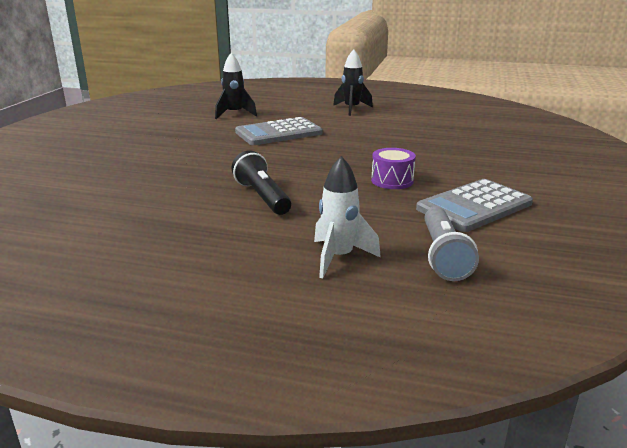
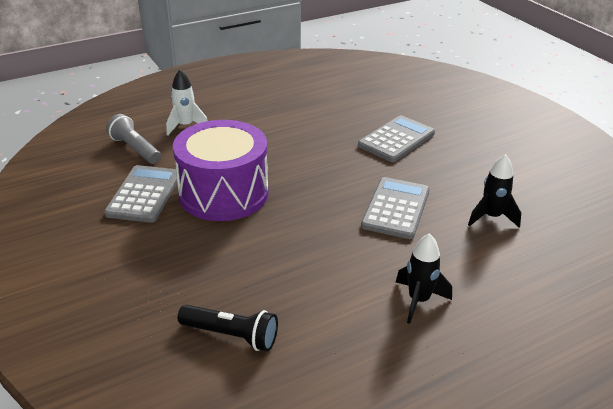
camera: 135 degrees right, 10 degrees up
black flashlight [231,150,291,215] -> black flashlight moved to [178,305,278,351]
purple drum [371,148,416,189] -> purple drum [173,120,268,221], size x2.44
none -> grey calculator [358,115,435,162]

